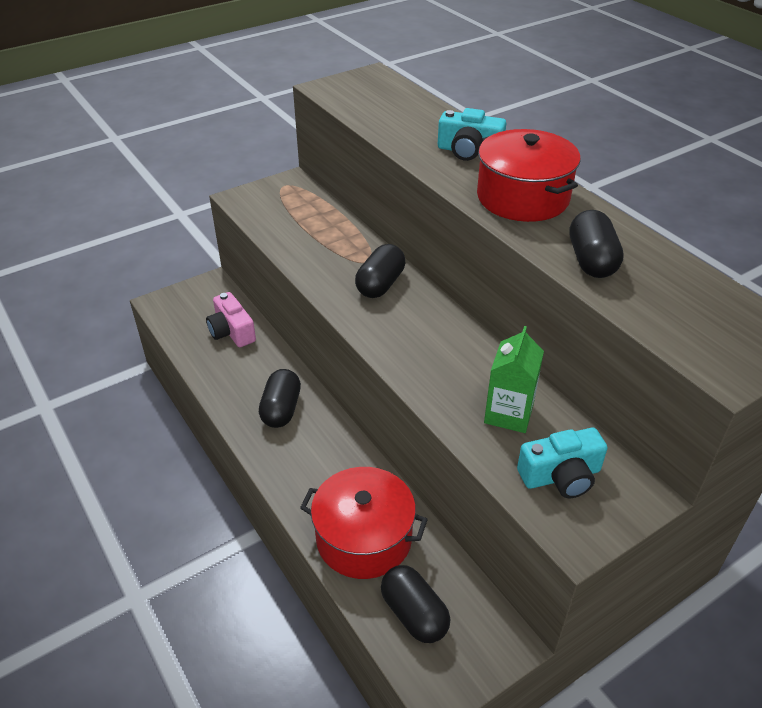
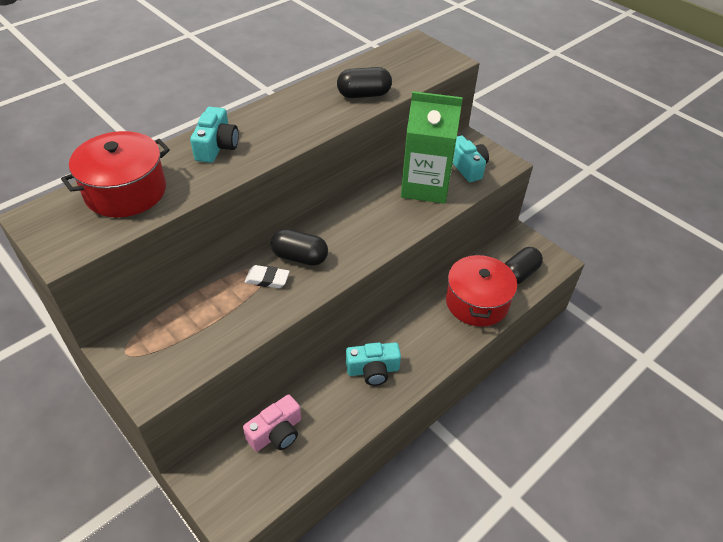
camera: 100 degrees left, 5 degrees up
black capsule [259,369,301,428] -> turquoise camera [346,342,401,386]
red pot [477,129,581,222] -> red pot moved to [61,131,170,217]
green carton [484,326,544,433] -> green carton [401,91,463,204], size x1.67
none -> white eraser [245,265,290,288]

